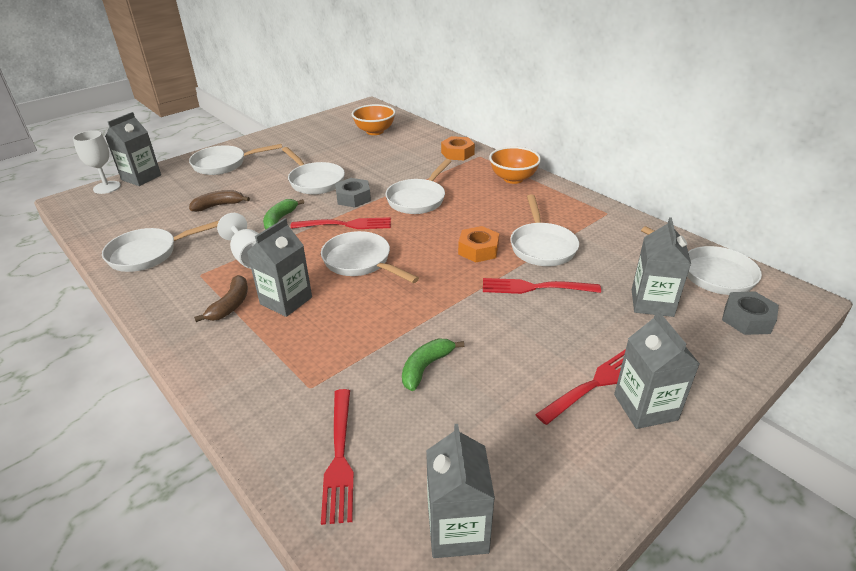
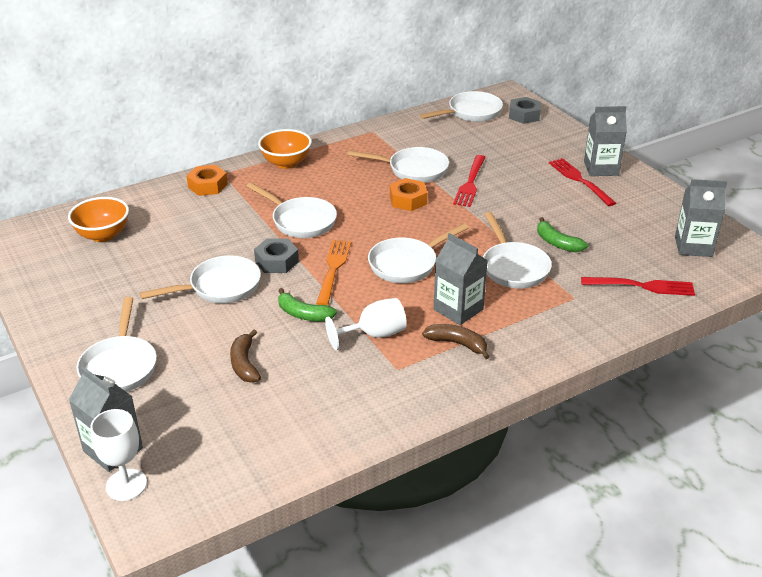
camera: 80 degrees left, 0 degrees up
white pan [102,220,219,272] -> white pan moved to [483,212,552,288]
red fork [290,217,391,229] -> orange fork [316,240,351,306]
grey carton [631,217,691,317] -> none

